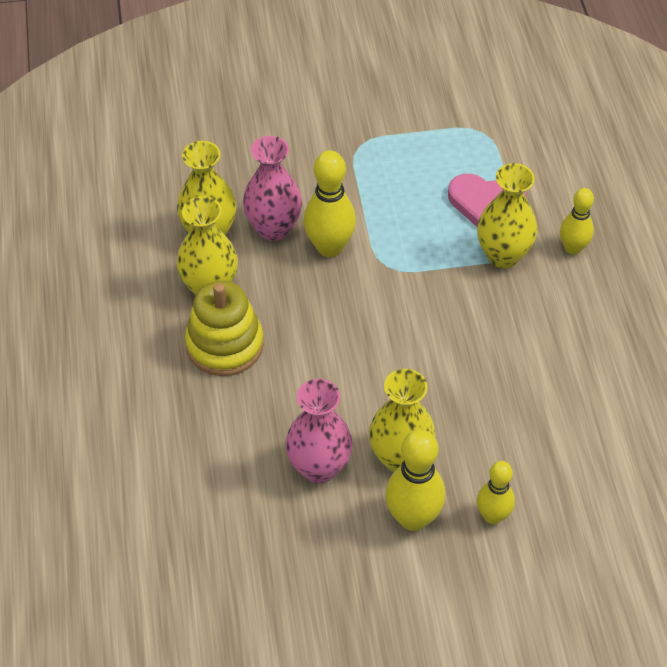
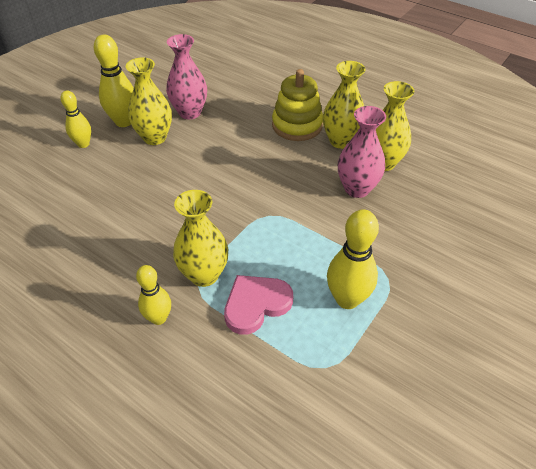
camera: 135 degrees right, 5 degrees down
yellow bowling pin [304,150,356,257] -> yellow bowling pin moved to [327,209,379,309]

